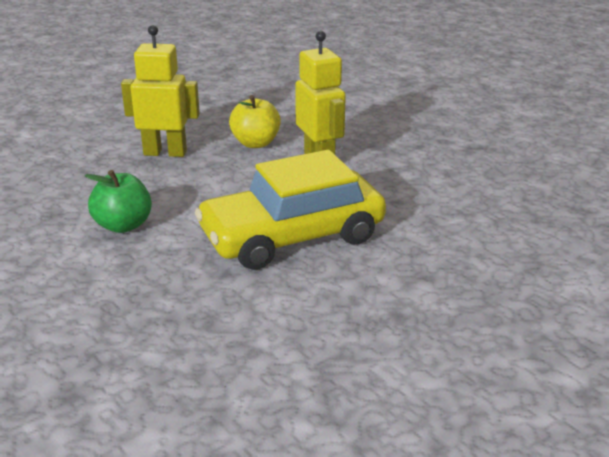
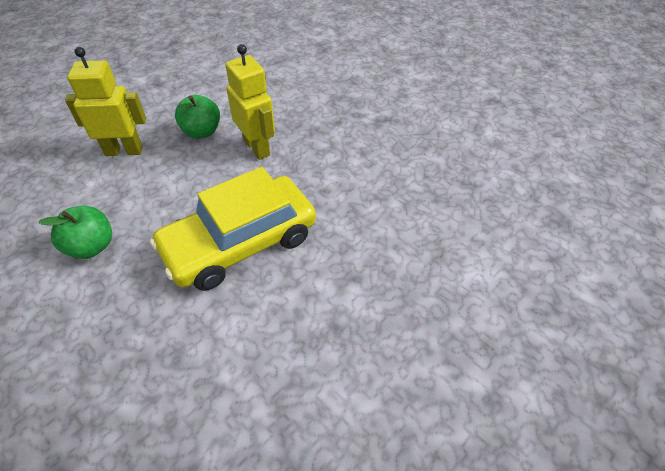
camera: 10 degrees left, 20 degrees up
yellow apple [229,95,281,148] -> green apple [175,95,220,139]

